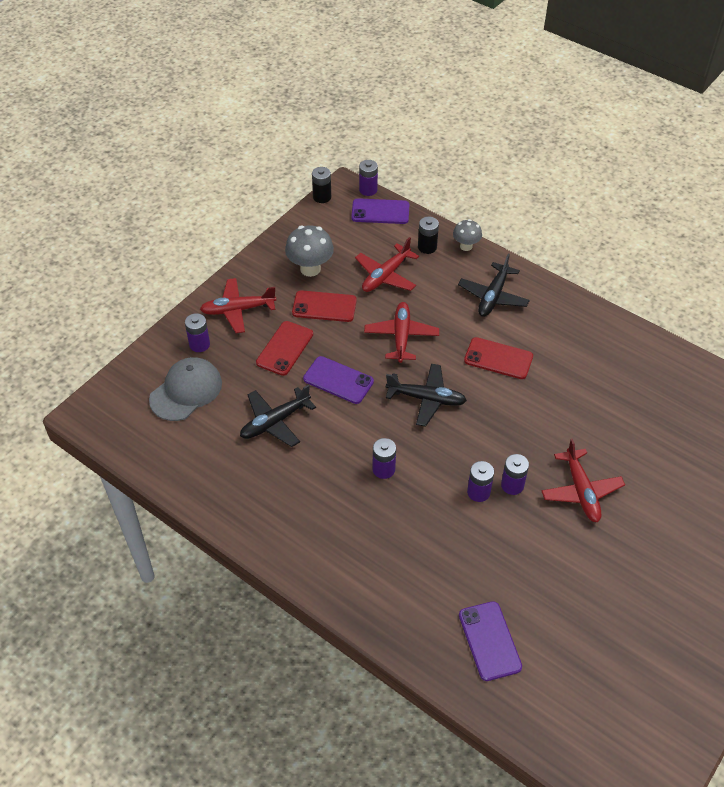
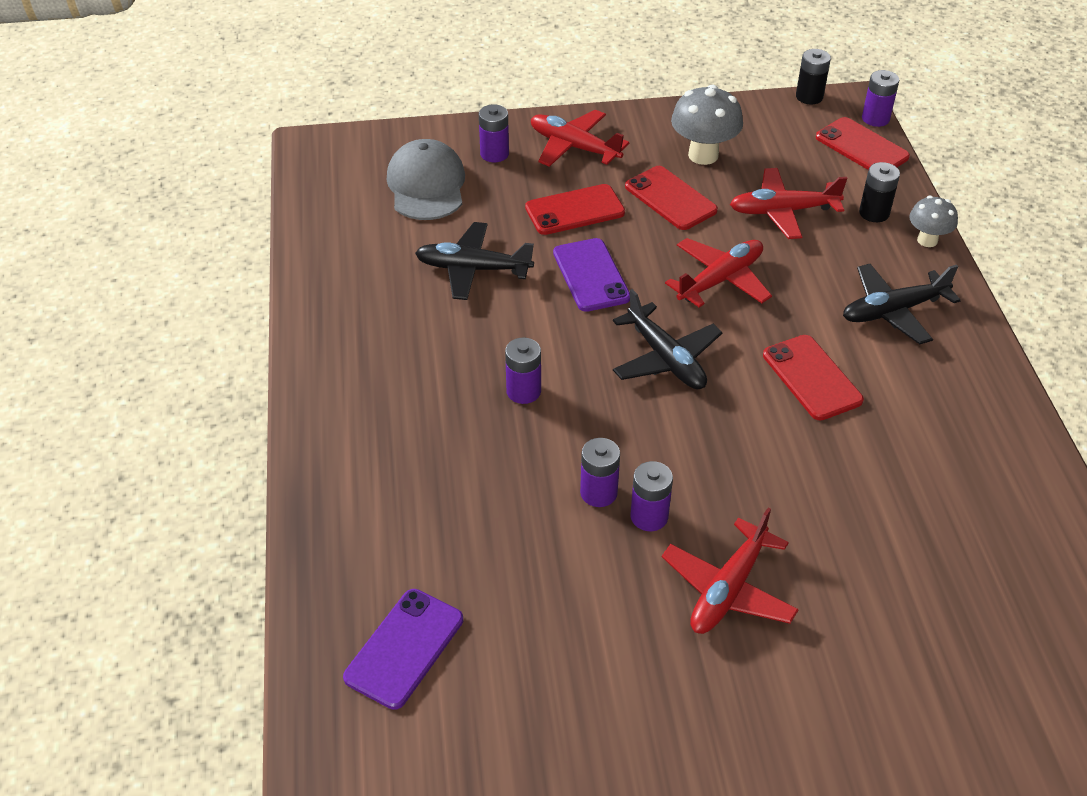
camera: 45 degrees right, 5 degrees down
grey cap [149,357,222,421] -> grey cap turned 90 degrees counterclockwise [387,139,465,220]
purple phone [351,198,409,224] -> red phone [816,117,910,170]

